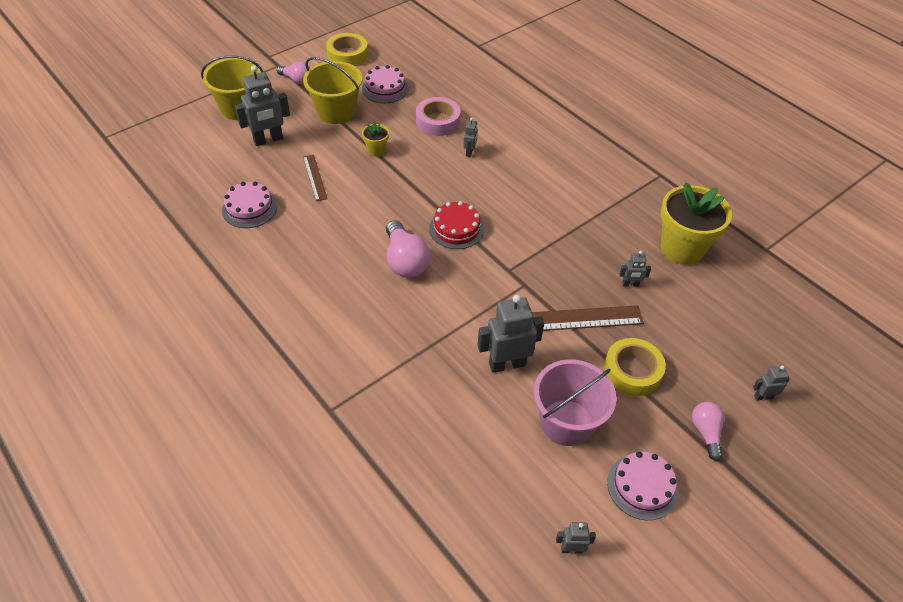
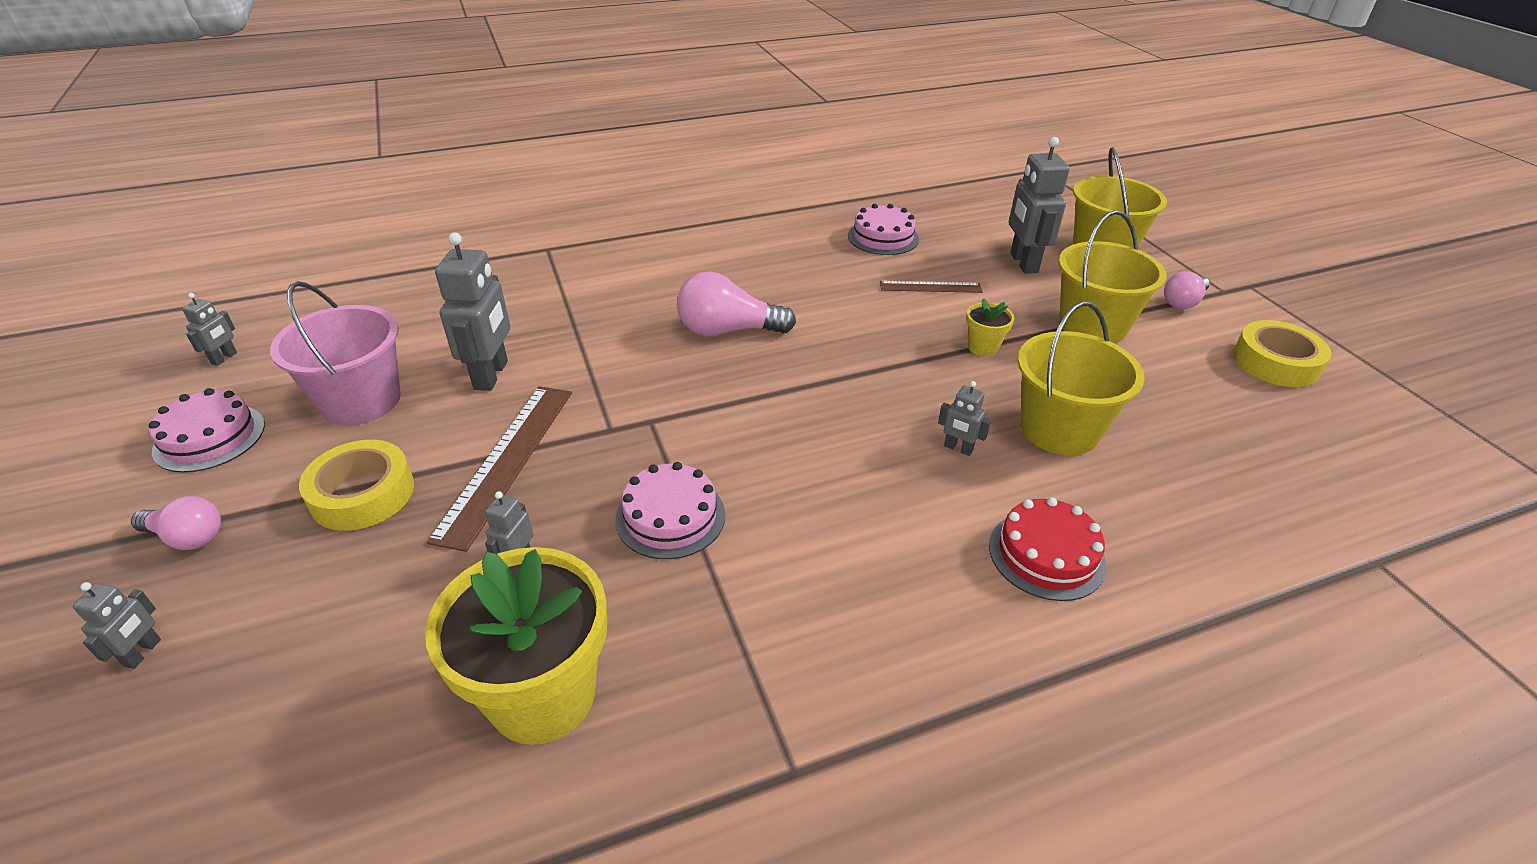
camera: 110 degrees right, 10 degrees down
pink cake [362,65,409,103] -> pink cake moved to [615,462,725,559]
pink tape [416,97,460,136] -> yellow bucket [1018,301,1145,456]
red cake [429,201,484,249] -> red cake moved to [989,497,1106,601]

